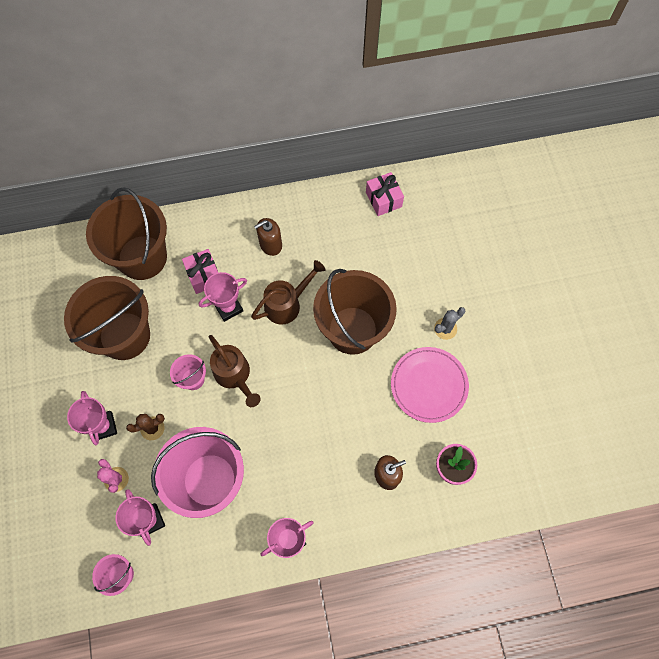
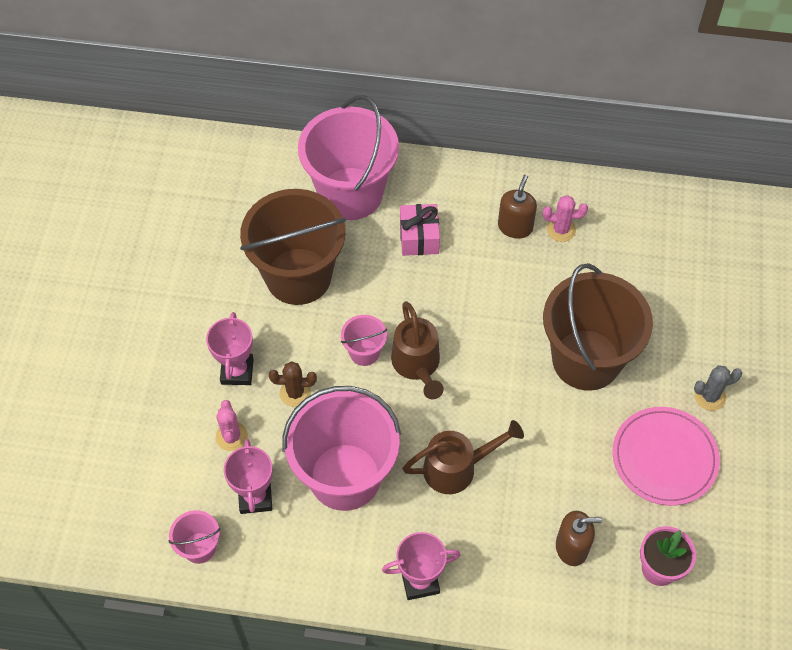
camera: 20 degrees right, 10 degrees down
brown bucket [86,187,167,280] -> pink bucket [298,95,399,220]
pink trophy [199,272,247,322] -> none
brown watering can [251,260,326,325] -> brown watering can moved to [402,420,524,494]
brown soap dispenser [254,218,282,256] -> brown soap dispenser turned 120 degrees clockwise [498,175,537,239]
pink gift [366,172,404,216] -> none
none -> pink cactus [543,195,588,242]

